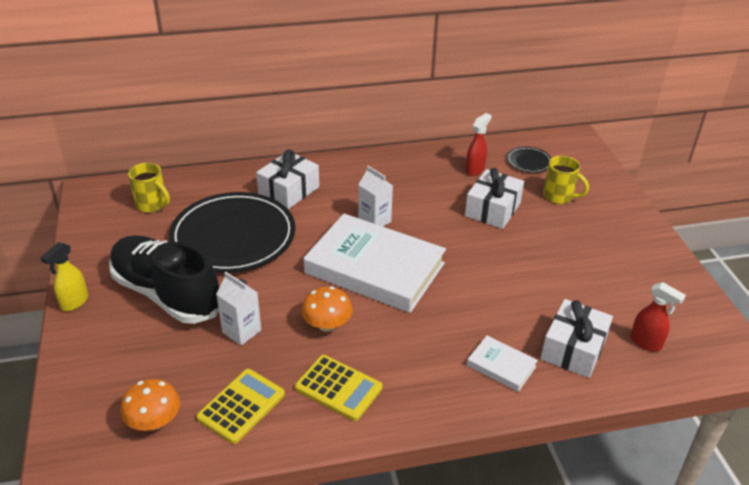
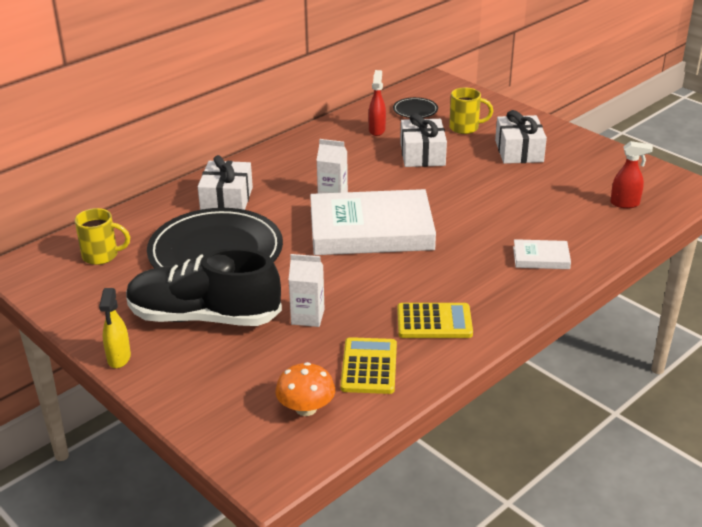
camera: 30 degrees left, 5 degrees down
orange mushroom [301,286,353,332] -> none
white gift [540,299,613,378] -> white gift moved to [495,110,547,164]

